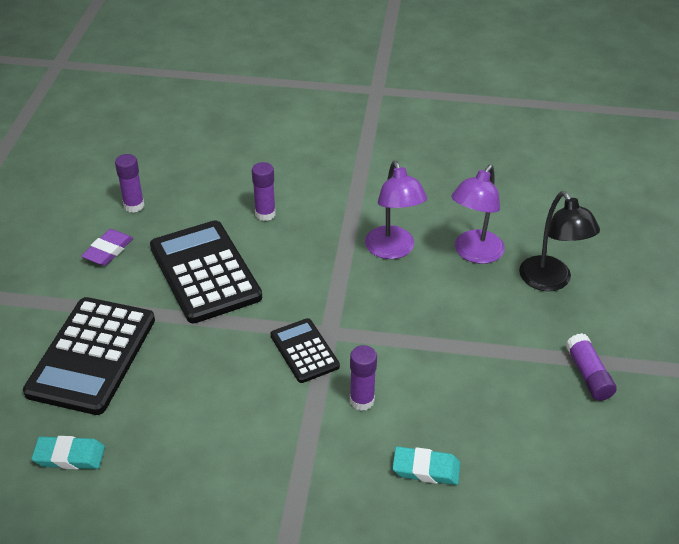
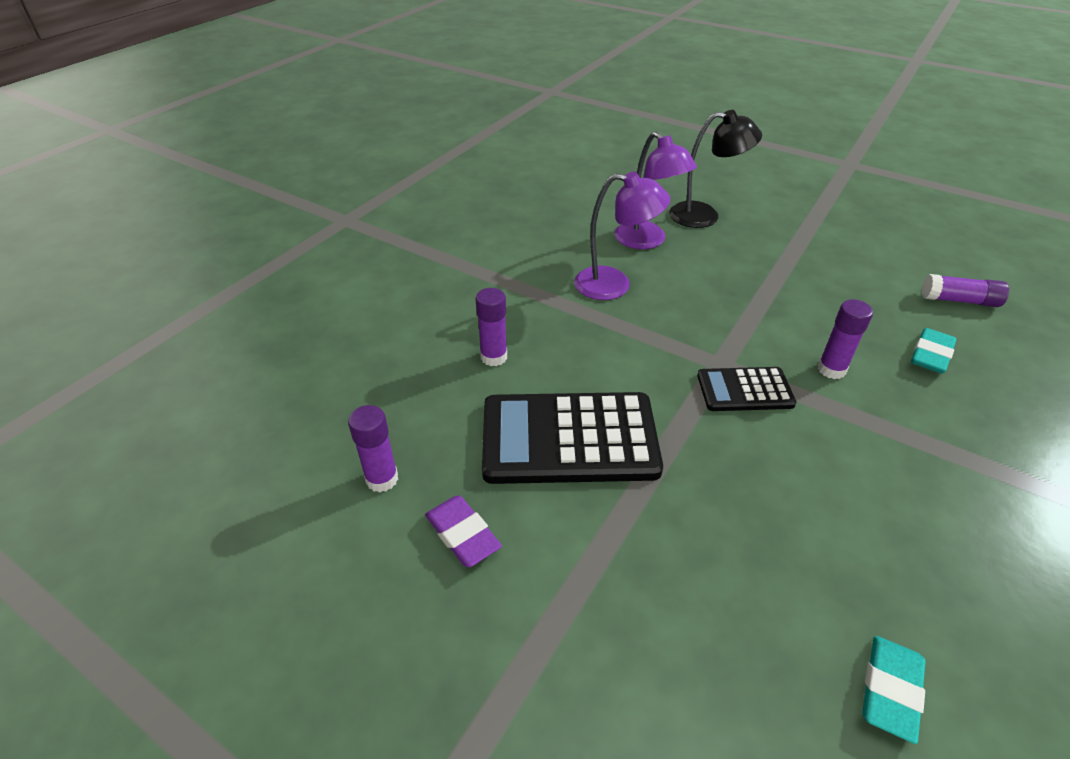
camera: 65 degrees left, 0 degrees up
black calculator [23,297,155,415] -> none
purple glue stick [566,333,617,401] -> purple glue stick moved to [922,274,1009,307]

